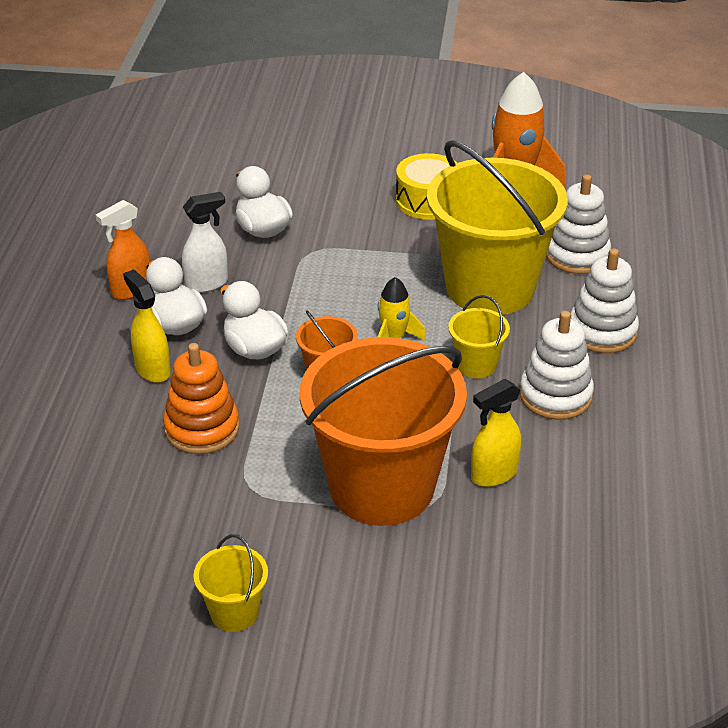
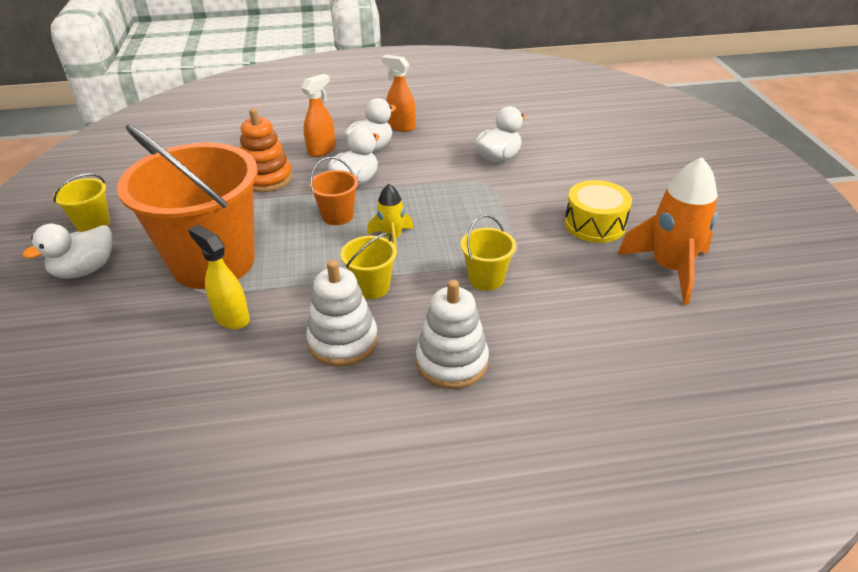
camera: 75 degrees right, 0 degrees up
yellow spray bottle [123,270,171,383] -> orange spray bottle [301,74,335,157]
white spray bottle [182,192,228,293] -> none
yellow bucket [427,140,568,315] -> yellow bucket [461,215,516,291], size x0.42
white stacking toy [546,174,611,274] -> none
none -> white duck [22,224,112,279]

